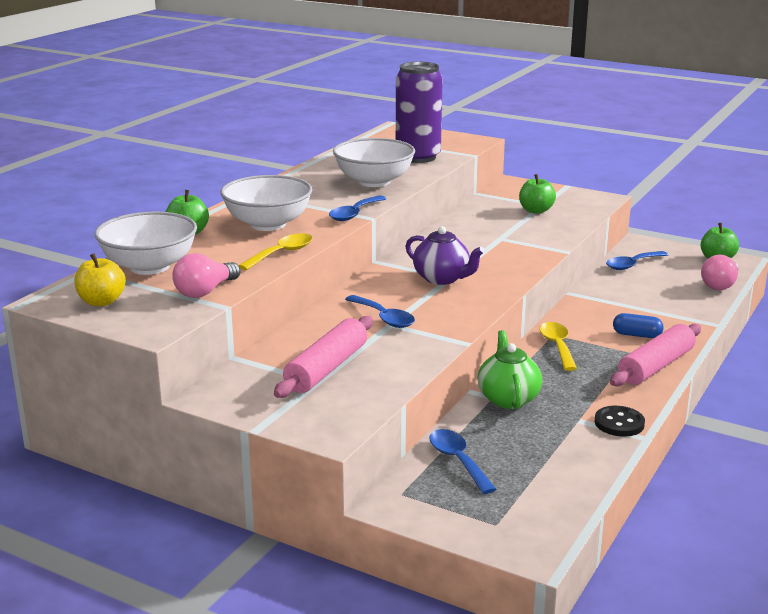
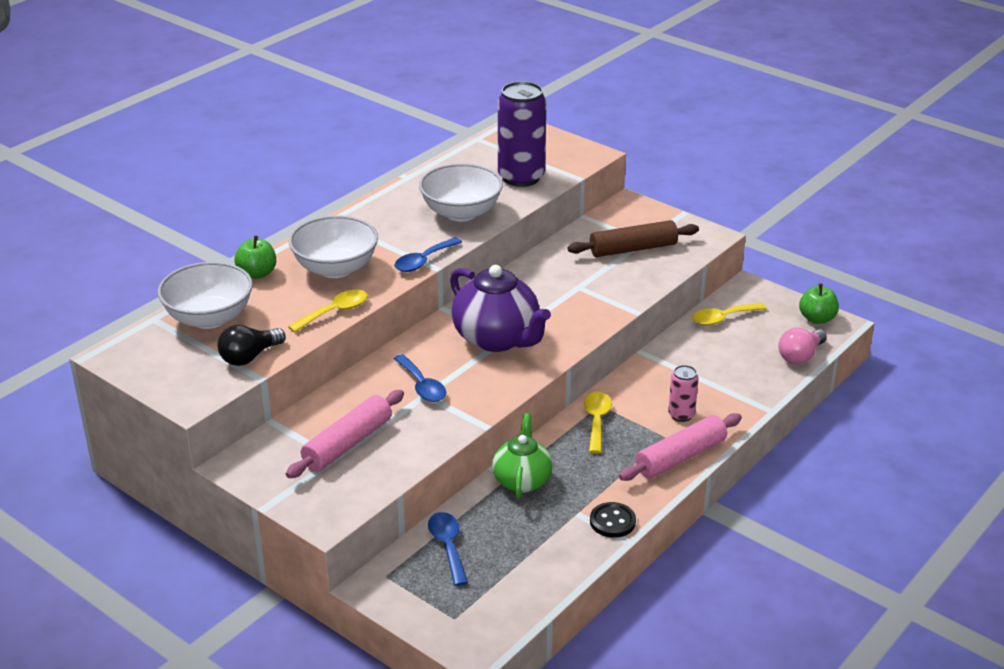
camera: 10 degrees right, 10 degrees up
yellow apple [74,253,126,306] -> none
pink light bulb [172,253,240,298] -> black light bulb [218,325,286,366]
purple teapot [405,226,485,285] -> purple teapot [450,265,551,352], size x1.56
green apple [519,174,556,214] -> brown rolling pin [568,220,699,257]
blue spoon [606,251,668,270] -> yellow spoon [692,303,766,325]
blue capsule [613,313,664,338] -> pink can [668,365,699,422]

